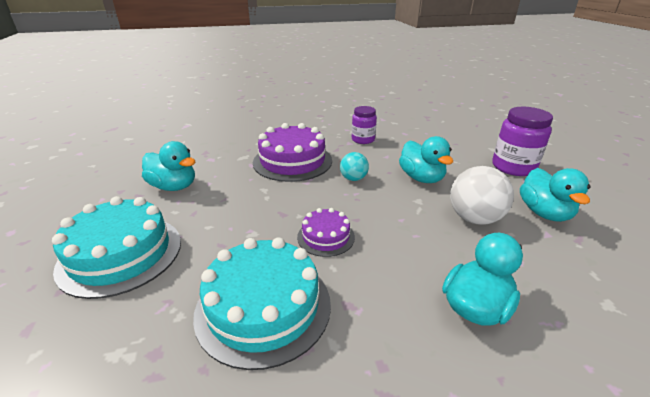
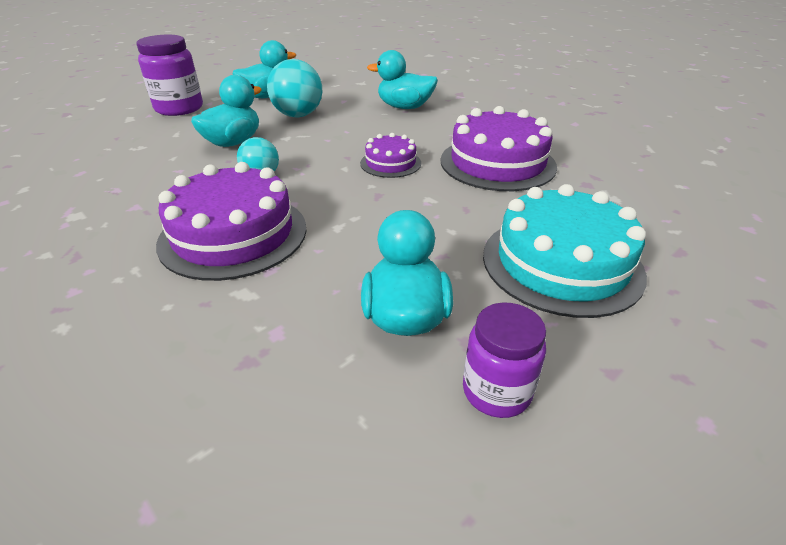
camera: 120 degrees left, 5 degrees up
turquoise cake [193,237,331,370] -> purple cake [440,106,557,191]
purple jar [352,106,377,144] -> purple jar moved to [463,302,546,418]
white ball [450,166,514,225] -> turquoise ball [267,59,322,117]

